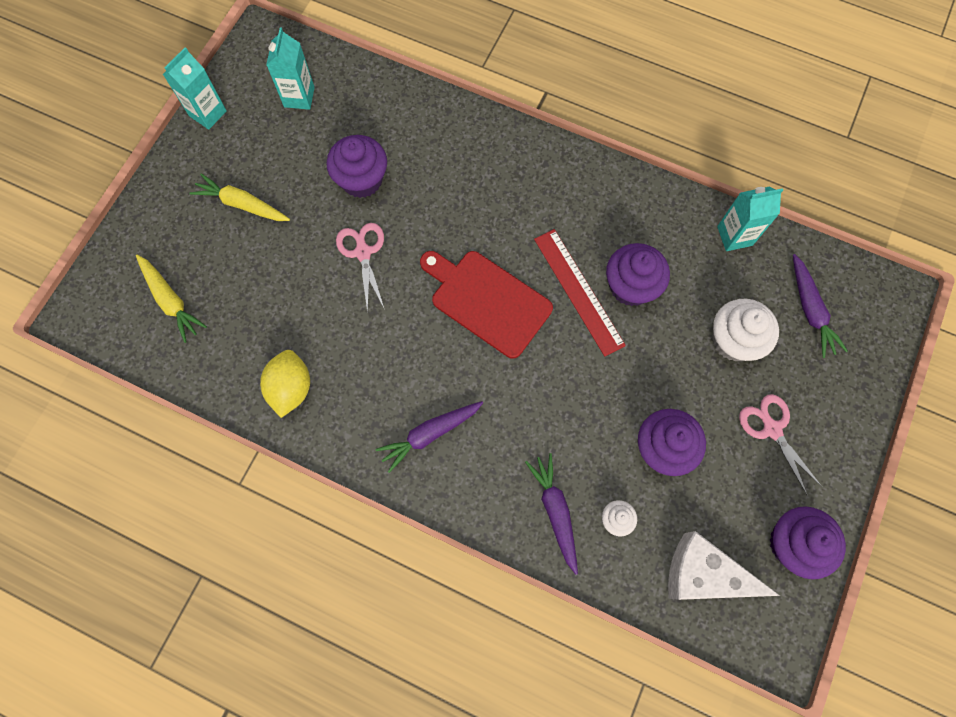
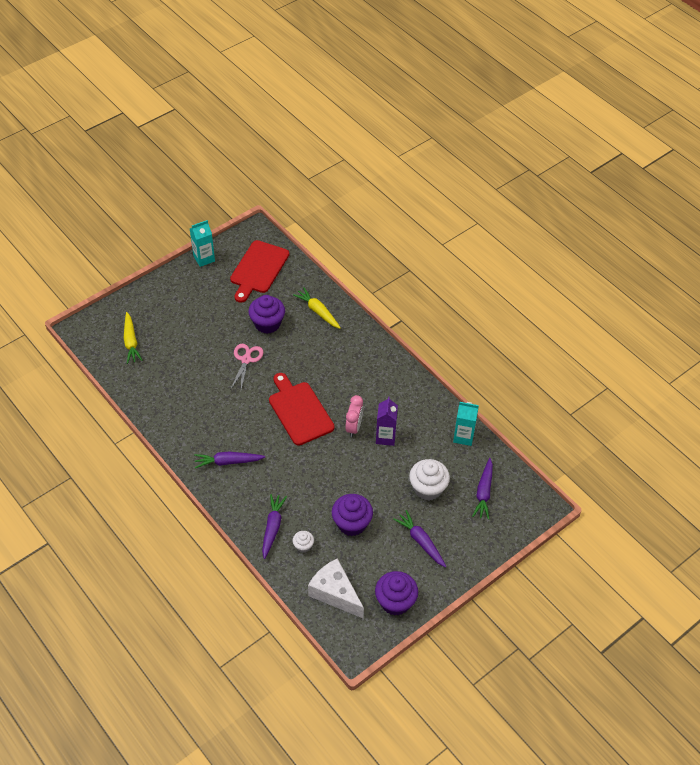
camera: 25 degrees right, 20 degrees down
yellow carrot [189,173,290,221] -> yellow carrot moved to [293,287,341,329]
yellow lemon [260,350,310,418] -> none
turquoise carton [266,27,315,110] -> red cutting board [230,240,289,303]
red ruler [534,229,626,357] -> pink clock [345,395,363,437]
purple cupcake [606,243,670,306] -> purple carton [376,397,398,446]
pink scissors [739,394,822,496] -> purple carrot [393,510,447,568]

